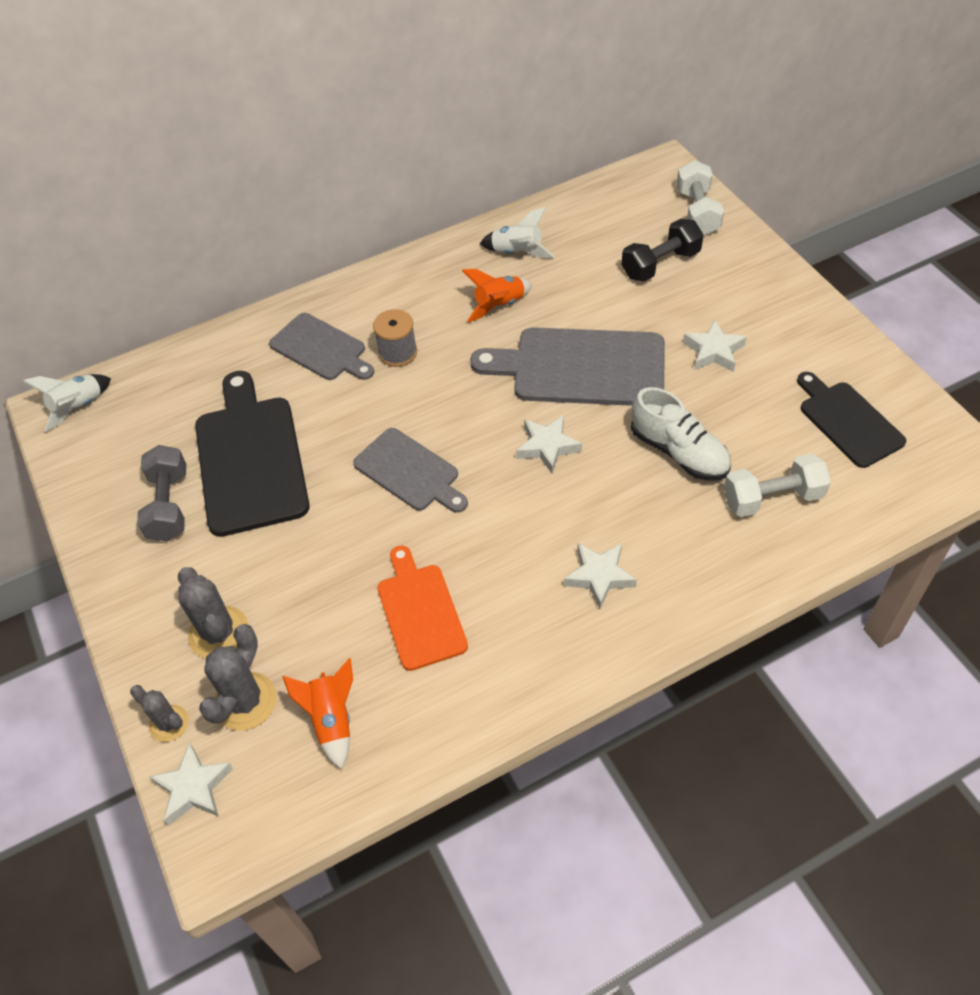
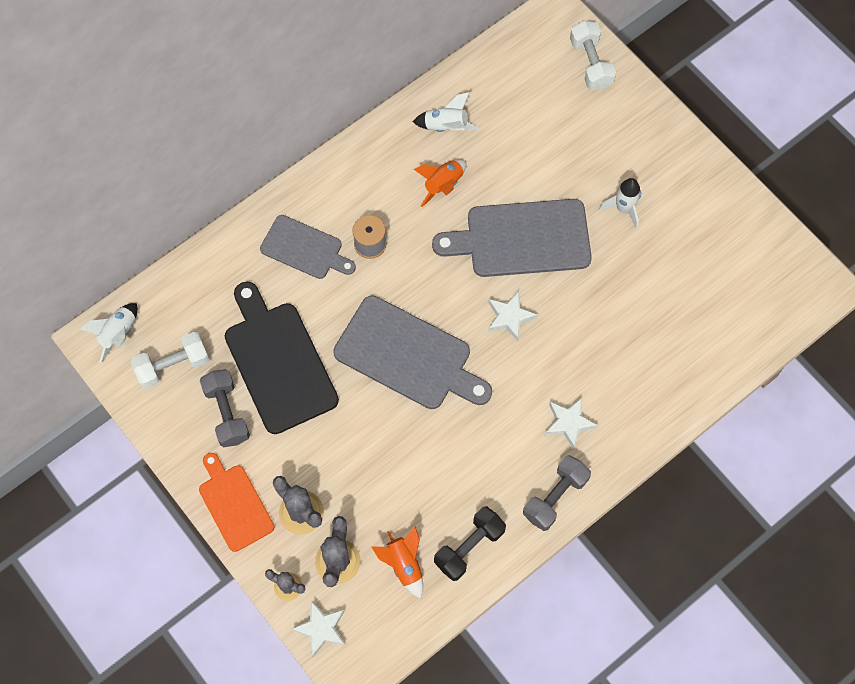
camera: 15 degrees left, 15 degrees up
grey cutting board [353,428,468,513] -> grey cutting board [333,295,492,409], size x1.62
orange cutting board [377,546,468,671] -> orange cutting board moved to [199,453,275,552]
black dumbbell [622,219,703,282] -> black dumbbell moved to [434,506,506,581]
white shoe [631,387,731,480] -> none
white star [683,319,747,372] -> white rocket [599,178,641,229]
white dumbbell [724,453,831,517] -> white dumbbell moved to [131,332,209,389]
black cutting board [797,372,906,468] -> none
none -> grey dumbbell [523,455,591,531]

